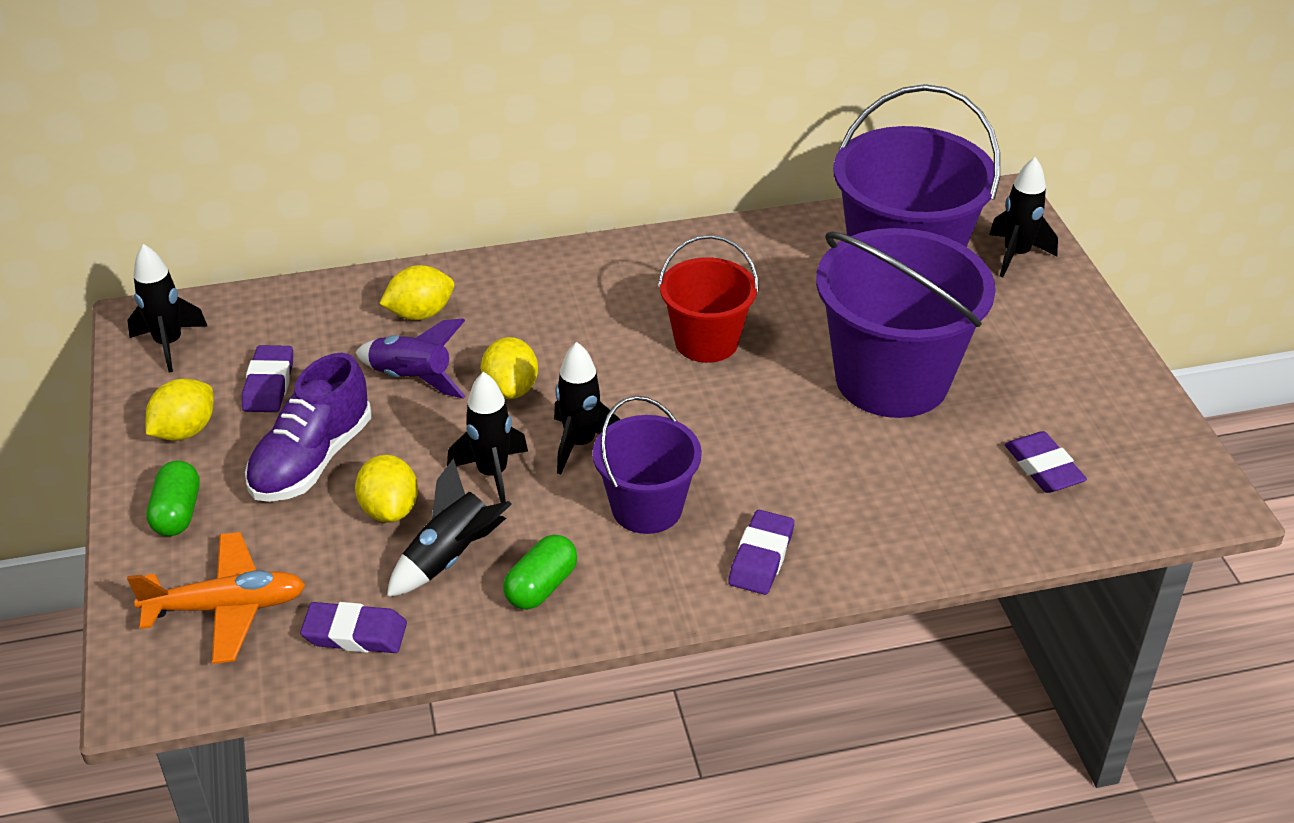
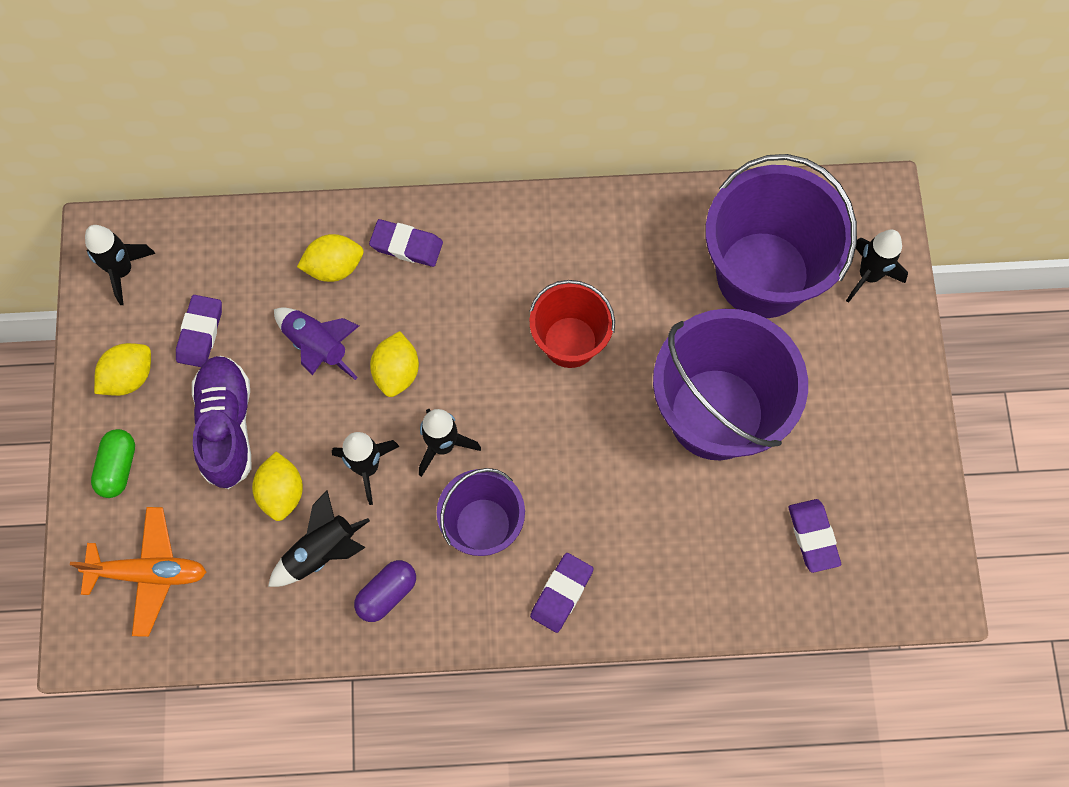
camera: 10 degrees right, 30 degrees up
purple shoe [245,353,371,502] -> purple shoe turned 135 degrees clockwise [192,356,251,489]
purple eraser [300,602,407,653] -> purple eraser moved to [369,219,443,267]
green capsule [503,535,578,610] -> purple capsule [354,560,416,622]

